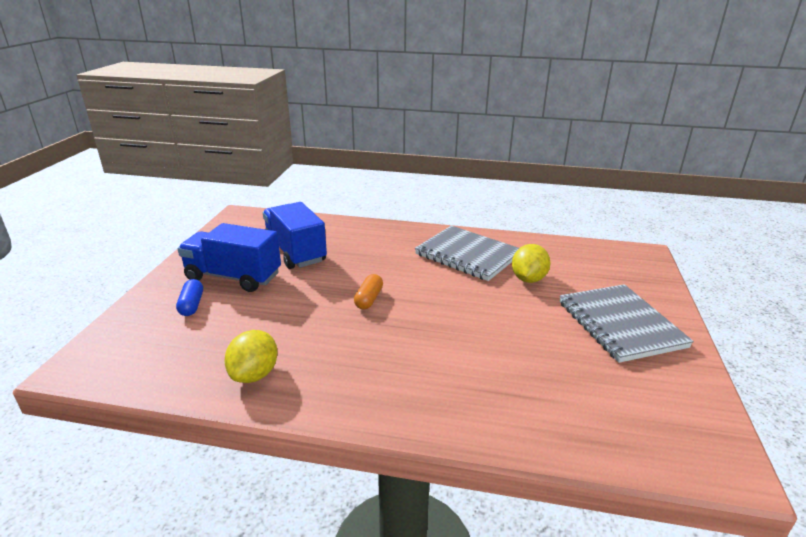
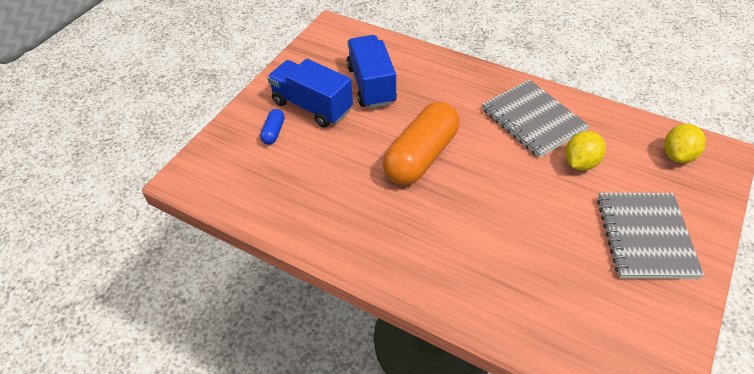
camera: 20 degrees right, 20 degrees up
yellow lemon [224,330,278,383] -> yellow lemon moved to [664,124,706,163]
orange capsule [354,274,383,309] -> orange capsule [383,102,459,185], size x2.37

